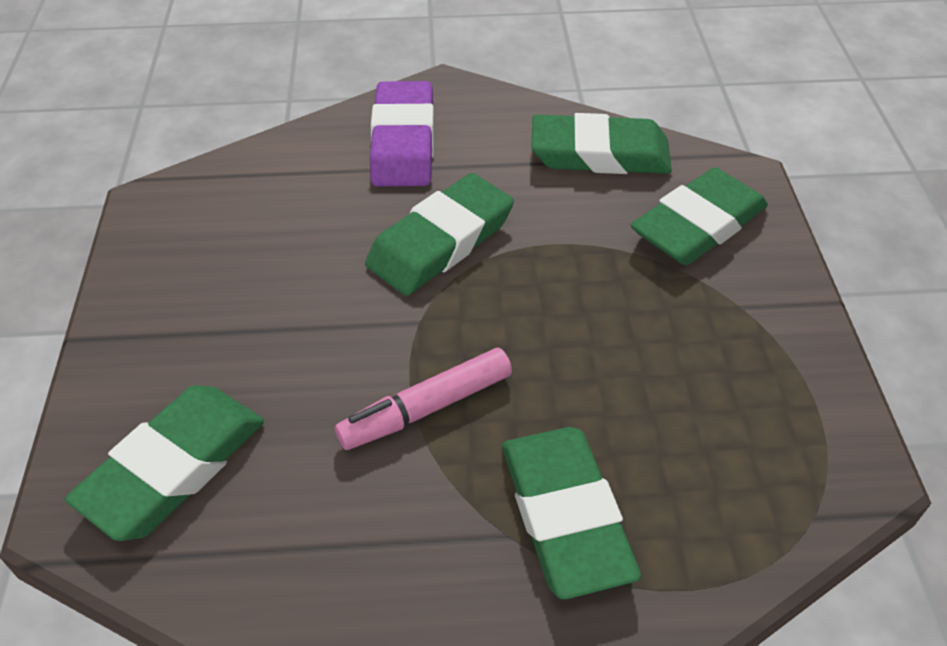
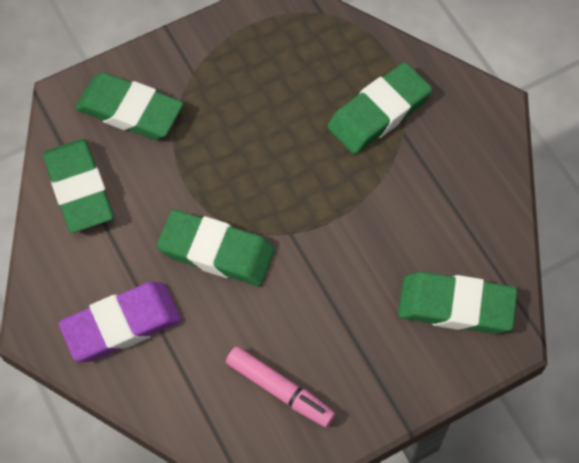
camera: 115 degrees left, 15 degrees up
pink marker [335,348,512,450] -> pink marker moved to [226,346,335,427]

